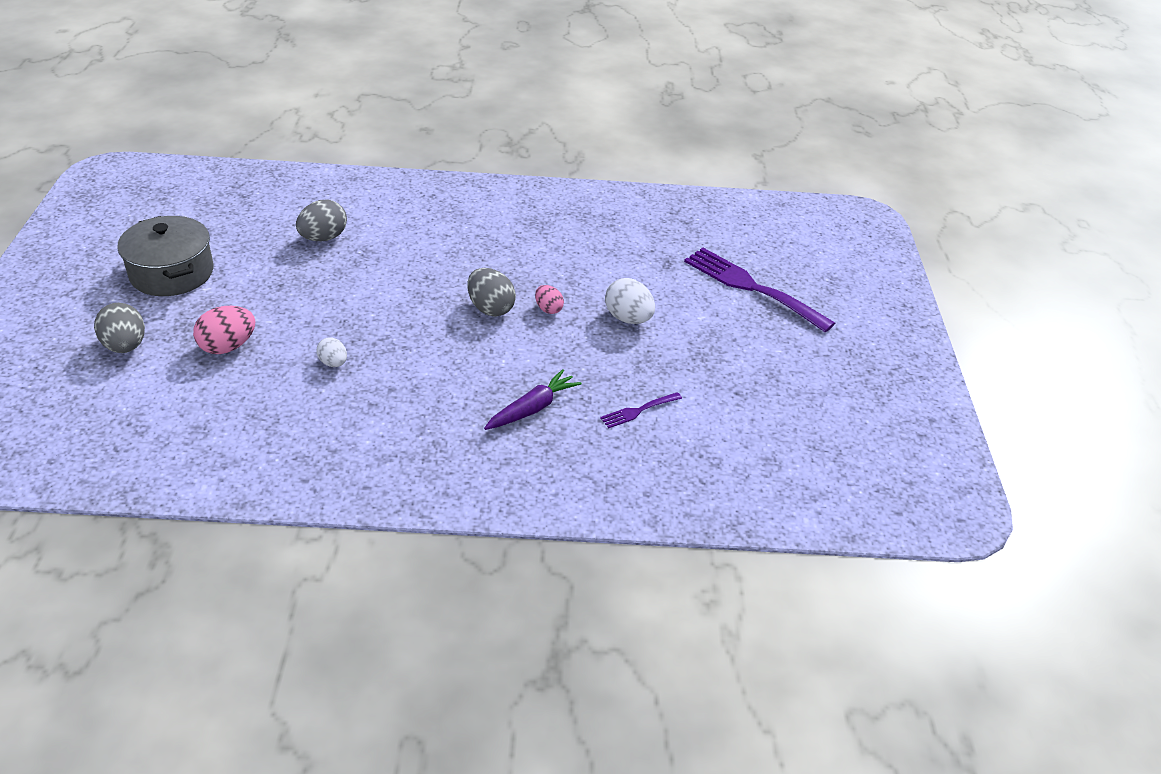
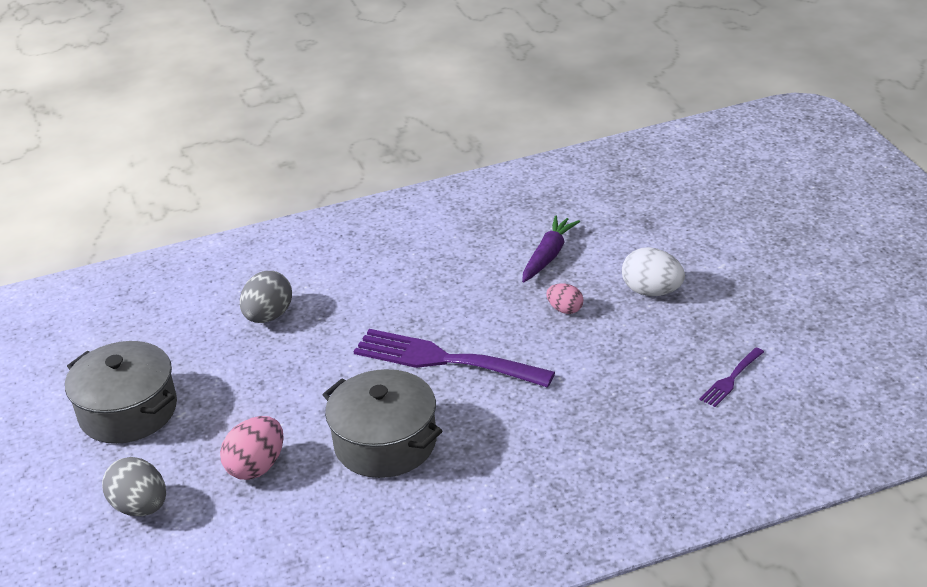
camera: 15 degrees left, 5 degrees down
white egg [316,338,347,367] -> grey pot [323,369,442,478]
grey egg [467,268,516,316] -> none
purple carrot [484,369,582,430] -> purple carrot moved to [522,216,580,282]
purple fork [684,248,835,332] -> purple fork moved to [353,329,555,388]

